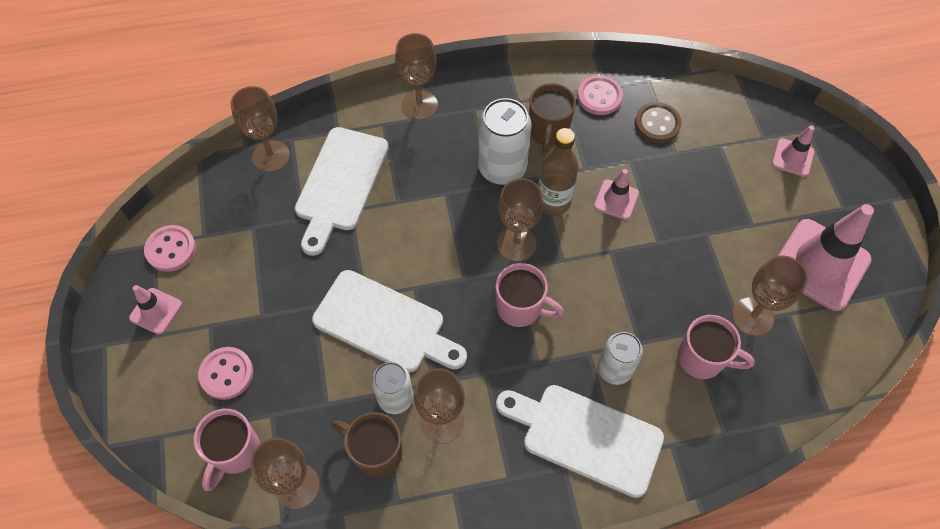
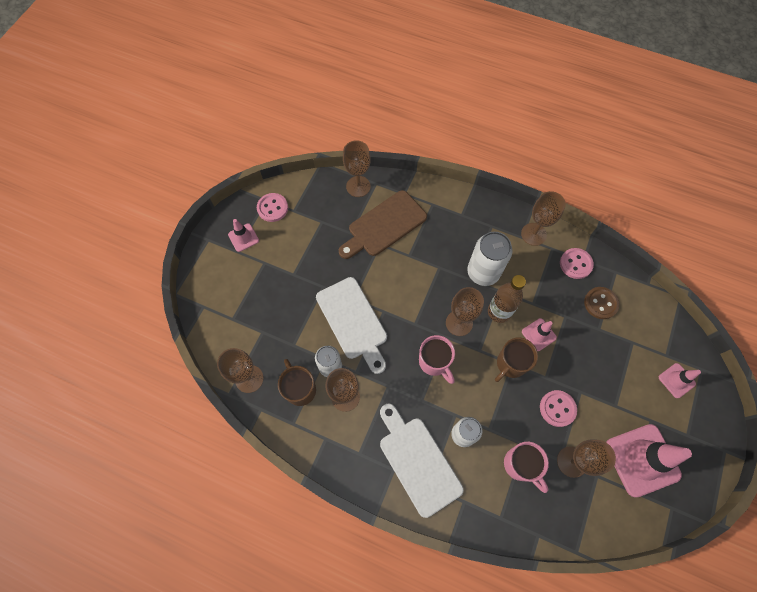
camera: 35 degrees right, 5 degrees up
pink mug [193,409,260,491] -> none
pink button [198,347,253,400] -> pink button moved to [540,390,577,427]
white cutting board [295,127,389,256] -> brown cutting board [339,190,427,259]
brown goblet [395,33,438,120] -> brown goblet moved to [521,191,566,246]
brown mug [529,83,576,152] -> brown mug moved to [495,338,538,382]

